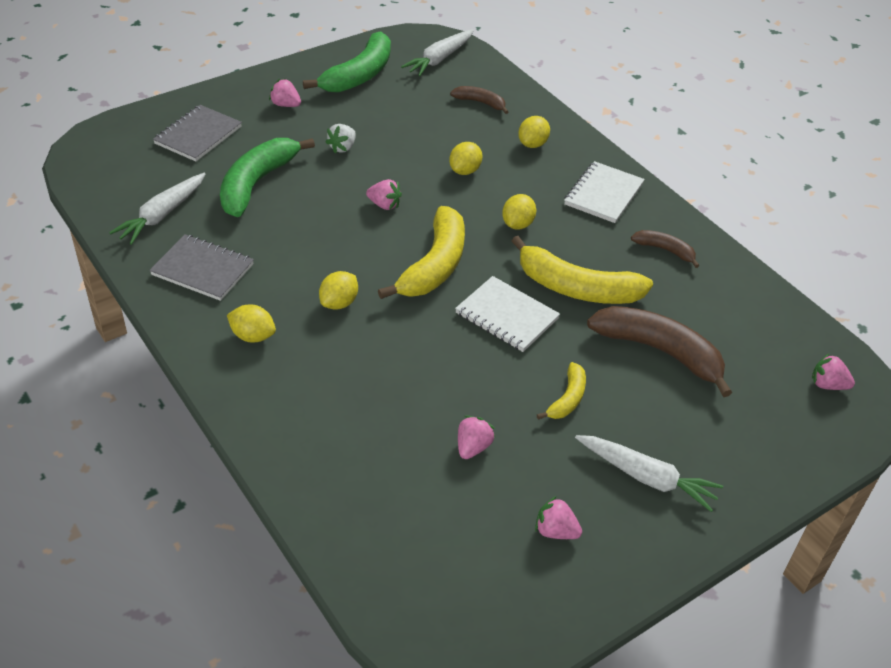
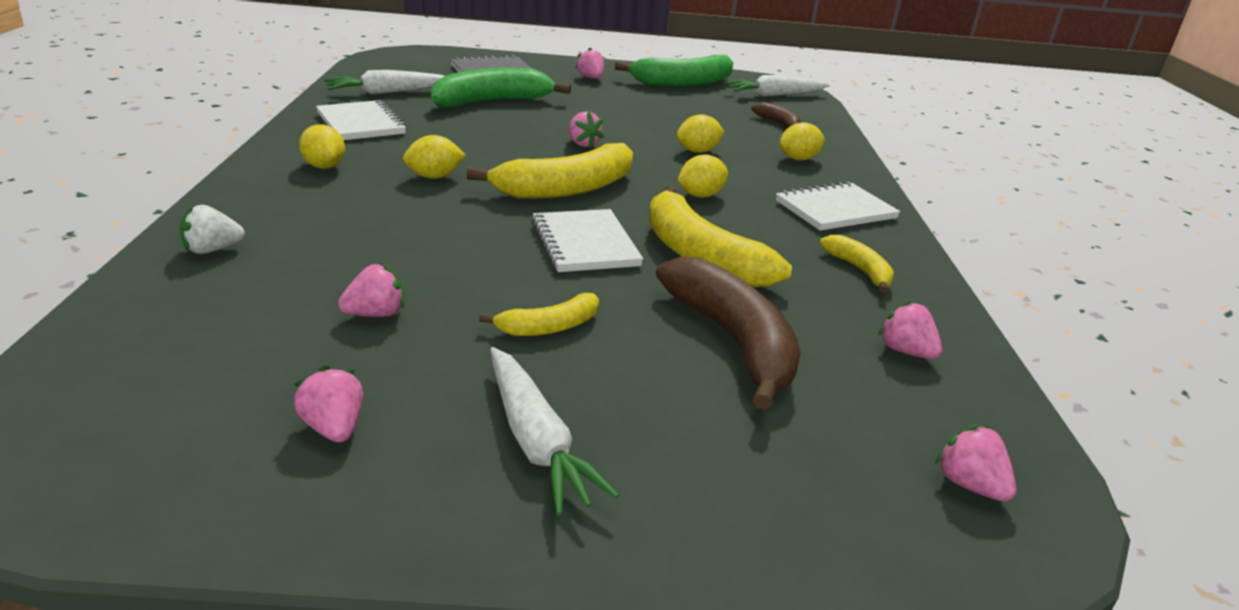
camera: 35 degrees right, 15 degrees down
grey notebook [149,234,254,301] -> white notebook [316,100,407,140]
white strawberry [326,124,356,153] -> white strawberry moved to [180,205,245,254]
brown banana [631,230,699,268] -> yellow banana [820,235,894,293]
none -> pink strawberry [878,300,942,359]

